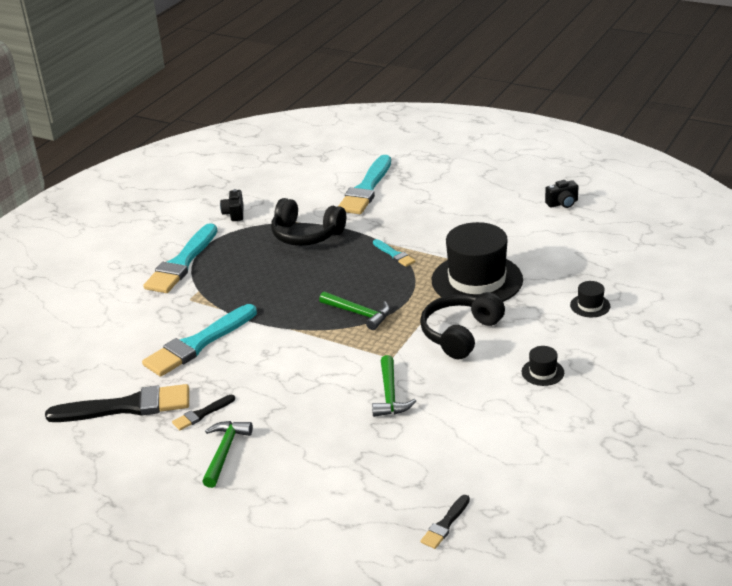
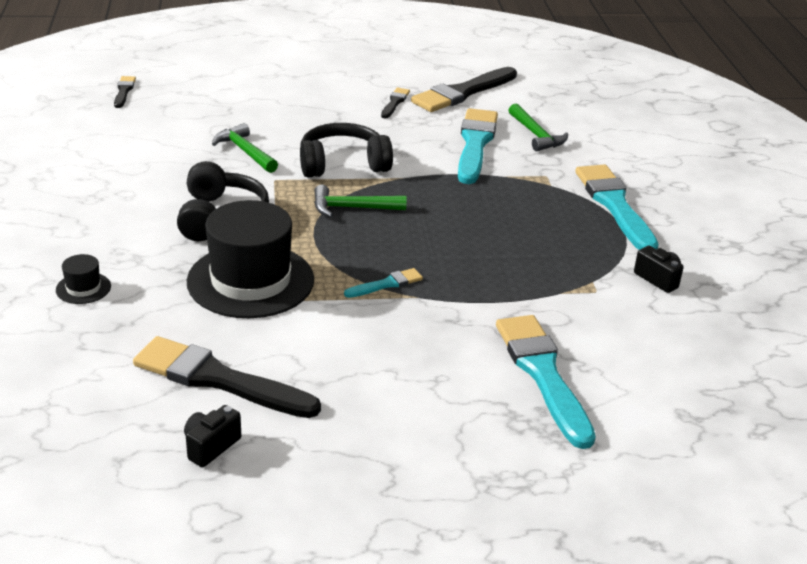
camera: 140 degrees right, 0 degrees up
green hammer [202,421,253,488] -> green hammer moved to [509,103,568,151]
black headphones [271,198,346,246] -> black headphones moved to [300,123,393,178]
turquoise brush [373,239,416,267] -> turquoise brush turned 135 degrees clockwise [344,268,423,298]
black hat [522,346,564,386] -> none
none -> black brush [133,336,321,418]

